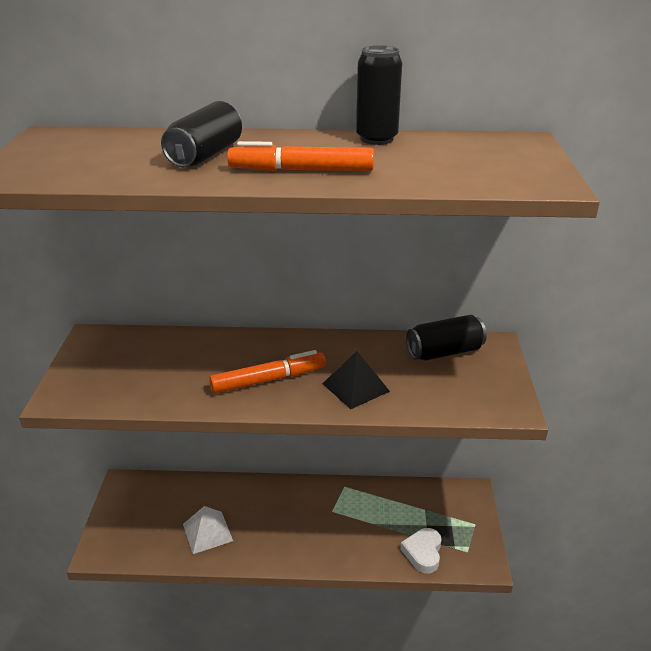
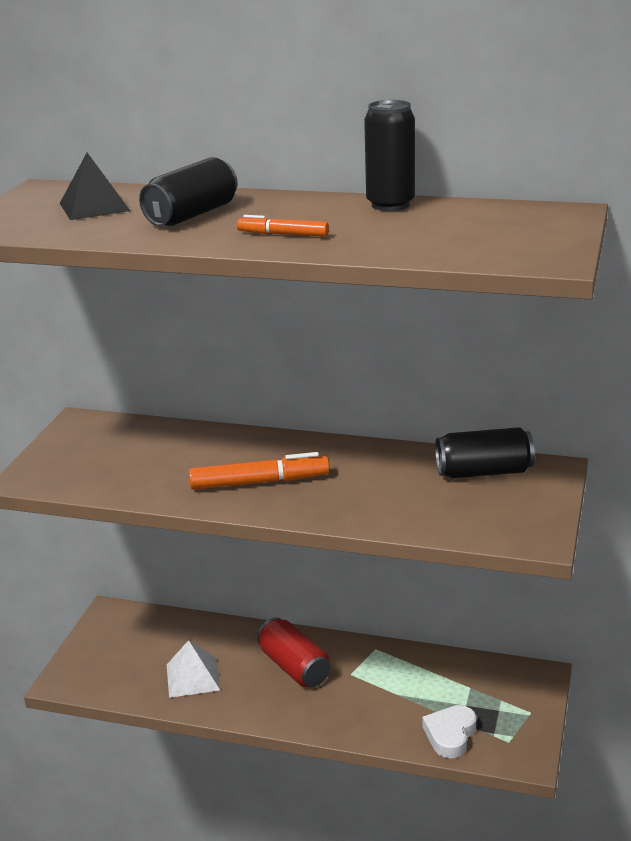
camera: 15 degrees right, 5 degrees down
orange marker [227,141,374,171] -> orange marker [237,215,329,237], size x0.58
black pyramid [322,351,390,409] -> black pyramid moved to [60,153,130,220]
none -> red can [257,617,330,687]

